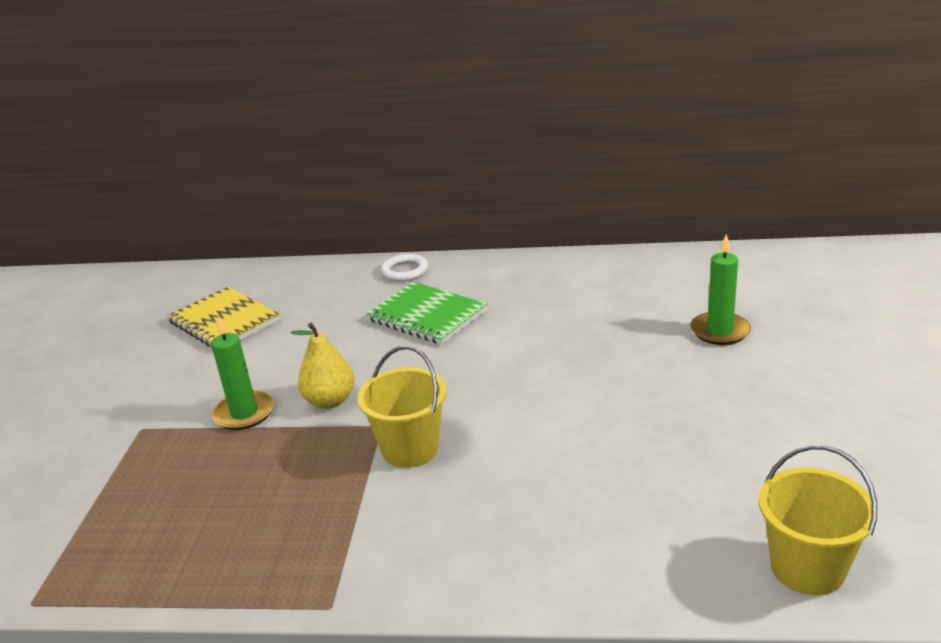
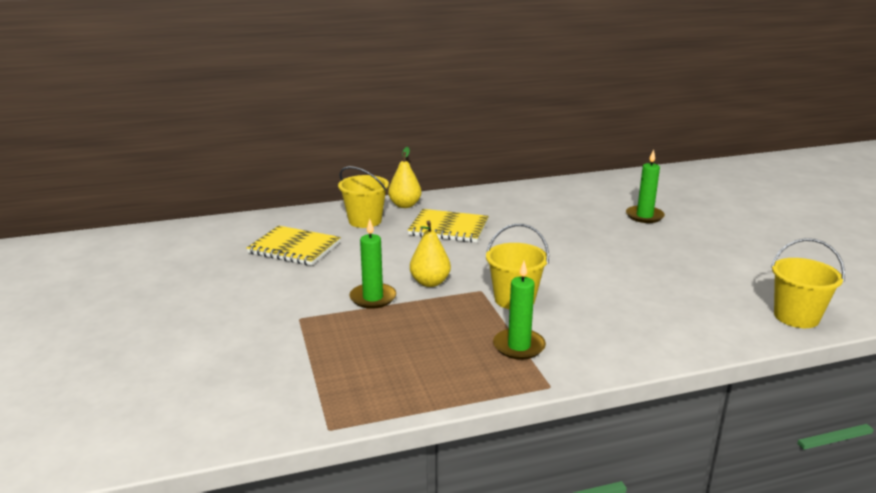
camera: 25 degrees left, 5 degrees down
green notebook [366,282,487,345] -> yellow notebook [408,209,489,243]
white ring [381,254,429,282] -> yellow pear [388,147,421,208]
none -> yellow bucket [338,166,389,228]
none -> green candle [493,261,546,360]

